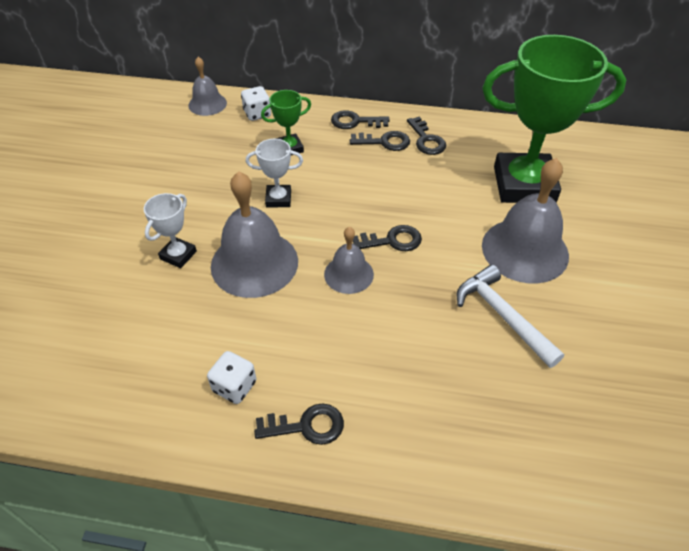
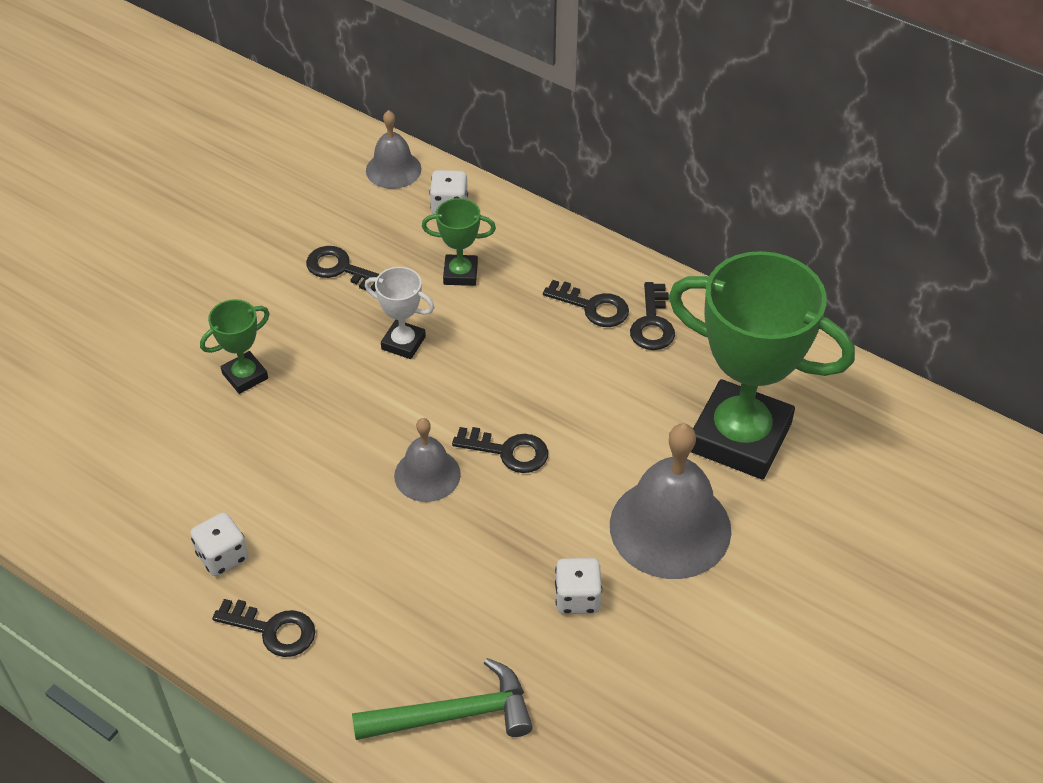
camera: 25 degrees right, 0 degrees up
white trophy [144,193,197,268] -> green trophy [200,299,270,394]
grey bell [211,171,298,298] -> none
black key [331,110,390,129] -> black key moved to [306,246,379,292]
white hammer [457,265,564,368] -> white dice [555,558,602,614]
none -> green hammer [352,658,533,740]

